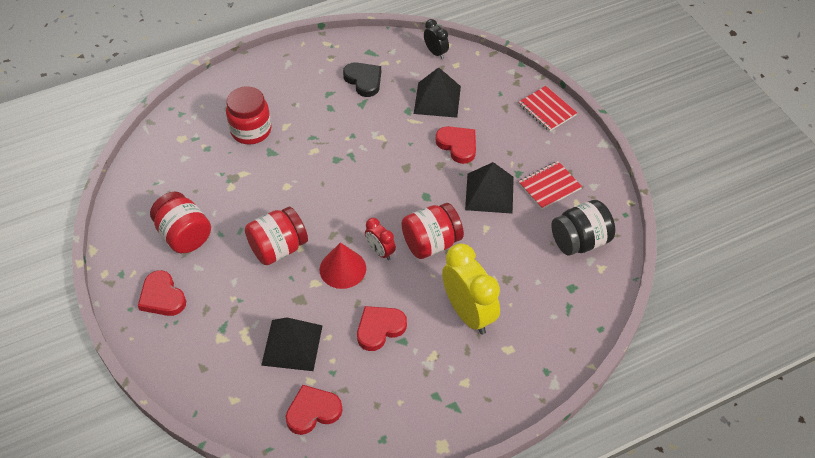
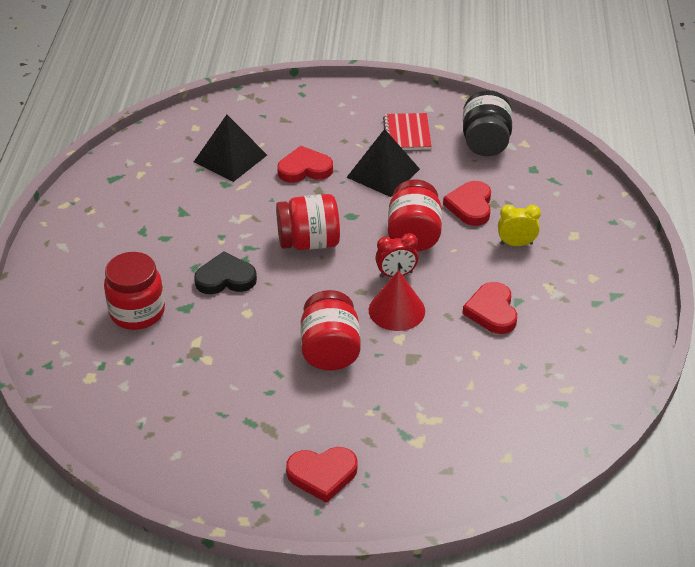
camera: 60 degrees left, 10 degrees down
red jar [150,192,211,253] -> red jar moved to [276,194,340,250]
black pyramid [261,317,323,371] -> none
red heart [286,385,343,435] -> red heart moved to [443,181,491,226]
black heart [343,62,381,97] -> black heart moved to [194,251,257,294]
black clock [424,19,449,59] -> none
yellow clock [442,244,500,335] -> yellow clock [498,205,541,246], size x0.51
red notebook [519,86,577,132] -> none

